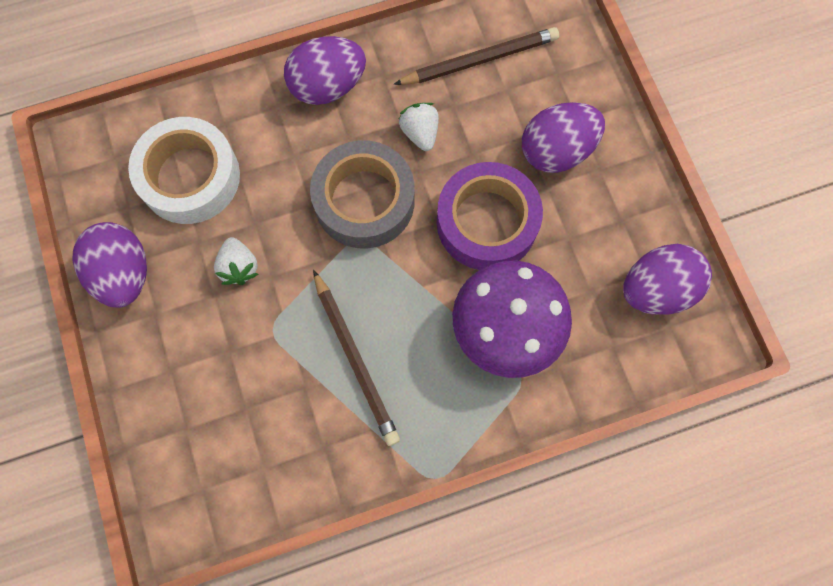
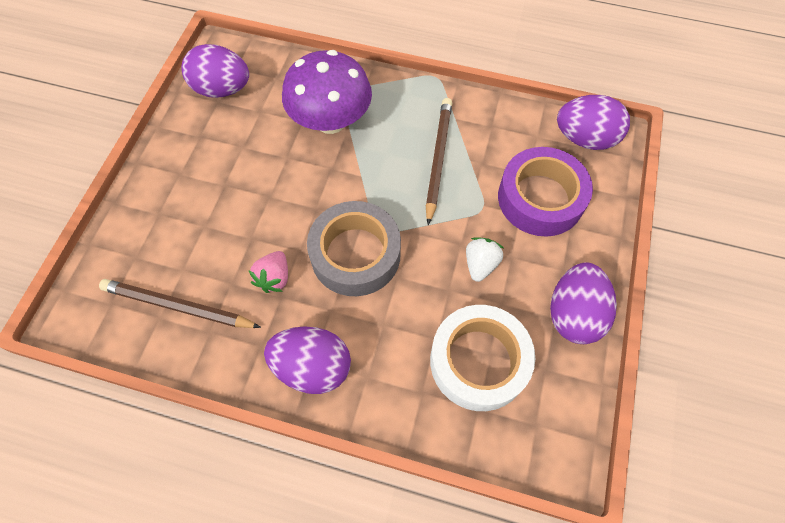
camera: 145 degrees left, 10 degrees down
white strawberry [398,103,439,151] -> pink strawberry [249,251,288,293]
purple tape [437,162,543,270] -> purple tape moved to [498,147,593,237]
purple egg [522,102,605,173] -> purple egg moved to [557,95,630,150]

